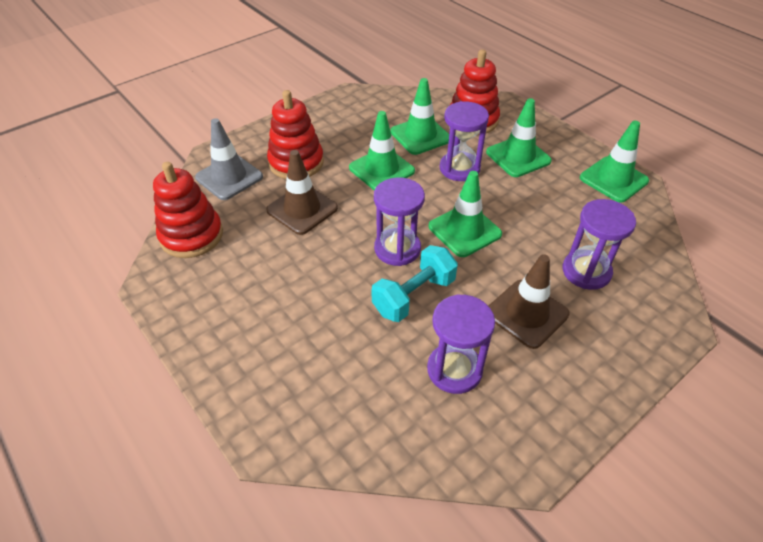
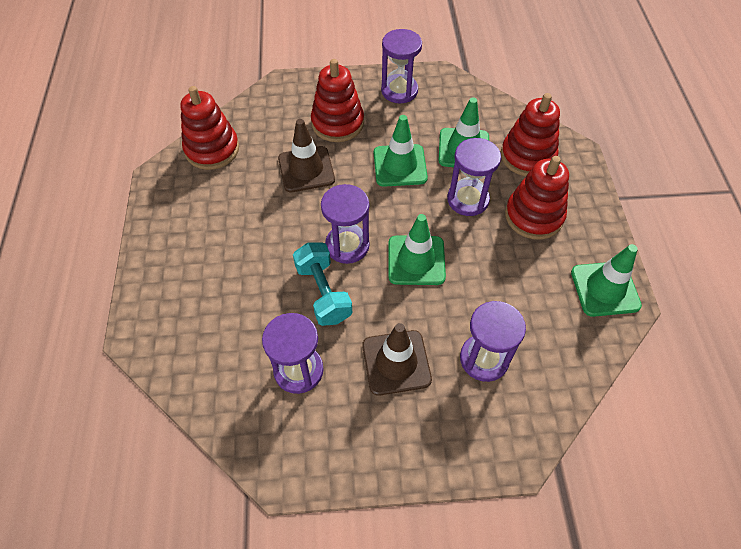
camera: 35 degrees right, 10 degrees up
grey traffic cone [195,118,263,200] -> none
turquoise dumbbell [372,245,458,322] -> turquoise dumbbell turned 75 degrees clockwise [293,242,352,326]
green traffic cone [486,98,552,177] -> red stacking toy [505,156,569,240]
none -> purple hourglass [381,29,422,104]

